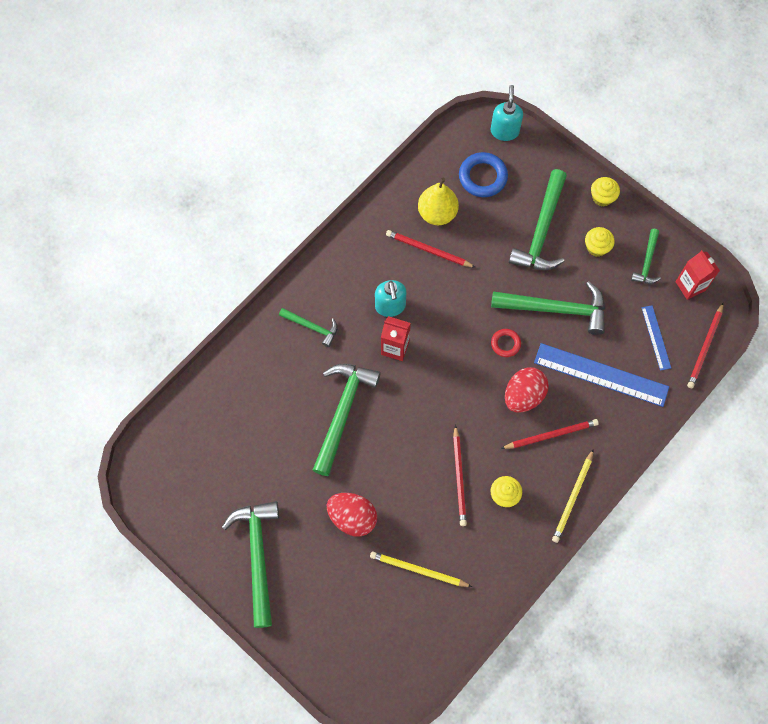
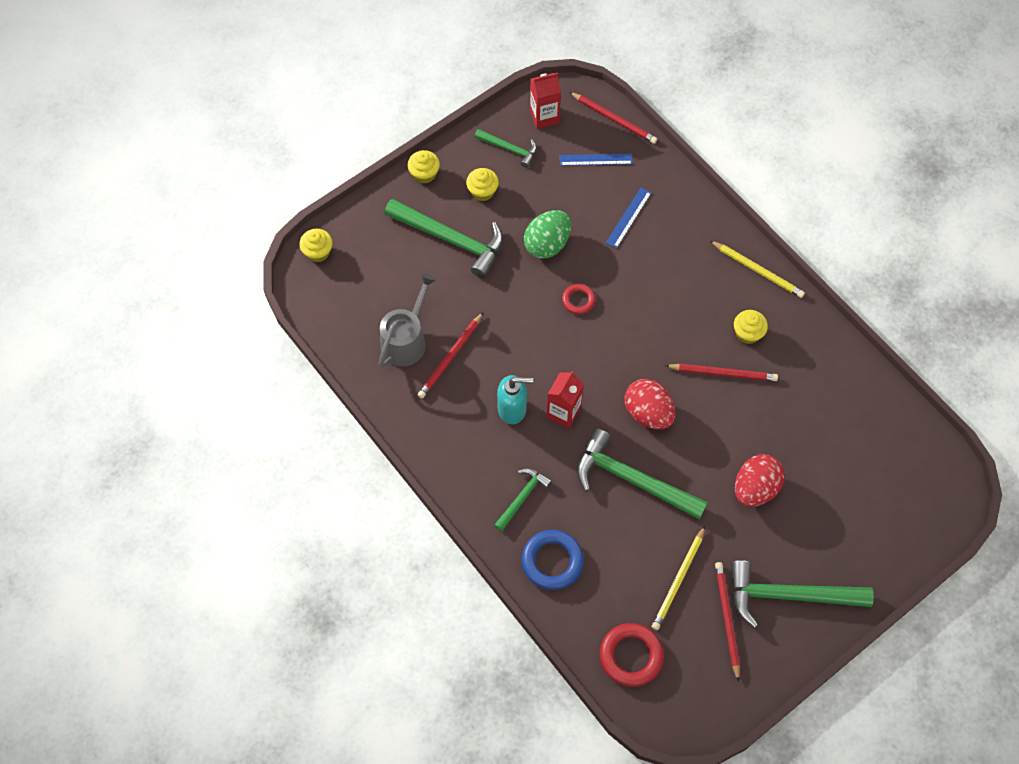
camera: 80 degrees left, 5 degrees down
yellow pencil [370,552,472,587] -> yellow pencil moved to [652,526,705,630]
yellow pear [418,177,459,225] -> grey watering can [378,273,437,368]
blue ring [459,152,508,197] -> blue ring moved to [521,530,584,590]
turquoise soap dispenser [491,85,523,141] -> yellow cupcake [299,229,333,263]
green hammer [491,281,605,335] -> green egg [524,210,571,259]
red pencil [501,419,599,449] -> red pencil moved to [715,562,740,682]
red egg [505,367,549,412] -> red egg moved to [625,379,675,429]
blue ruler [534,343,669,407] -> blue ruler [606,188,651,248], size x0.52
none -> red ring [600,623,664,687]

